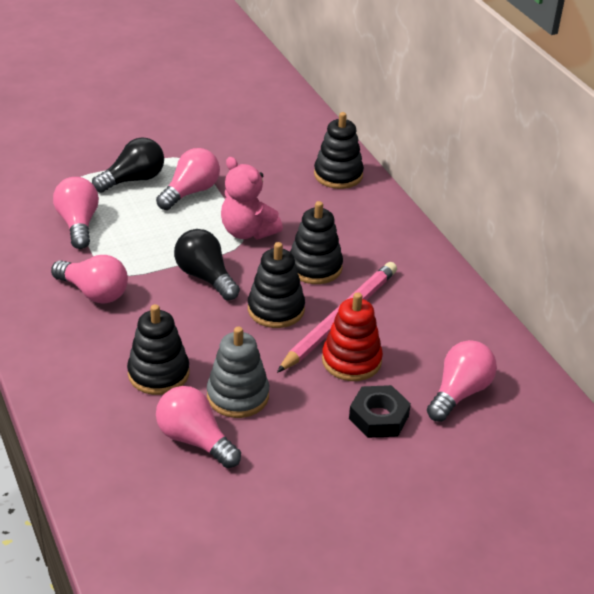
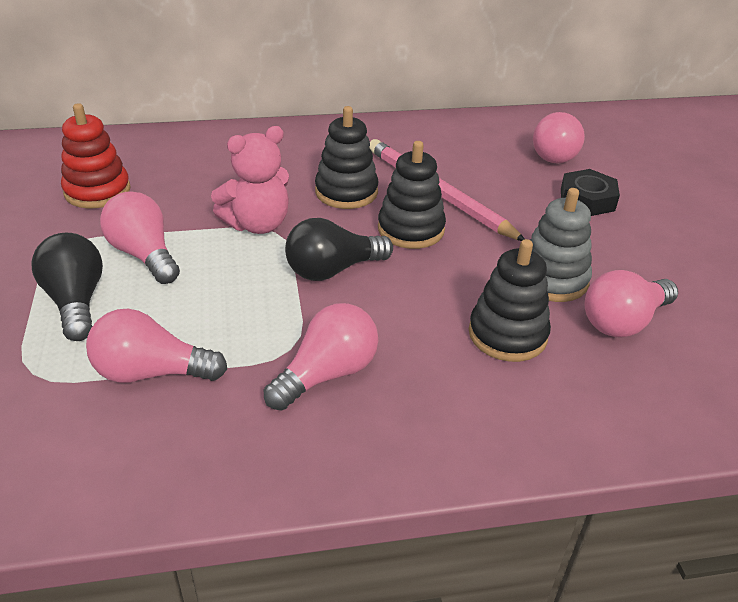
camera: 75 degrees left, 0 degrees up
black stacking toy [314,112,364,189] -> none
red stacking toy [322,292,383,381] -> red stacking toy moved to [61,103,131,208]
pink light bulb [427,340,497,422] -> pink light bulb turned 120 degrees counterclockwise [533,112,585,164]

